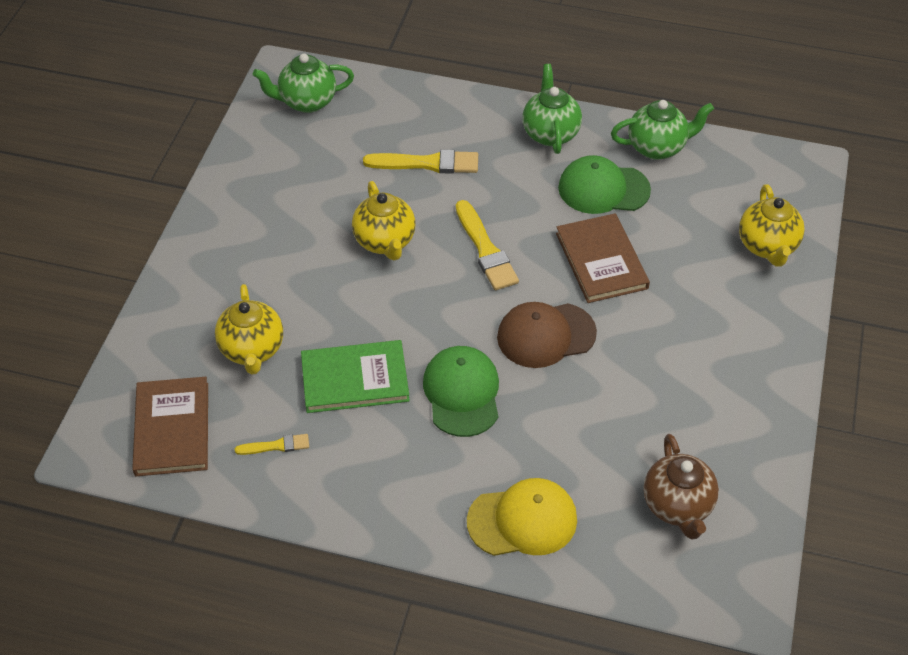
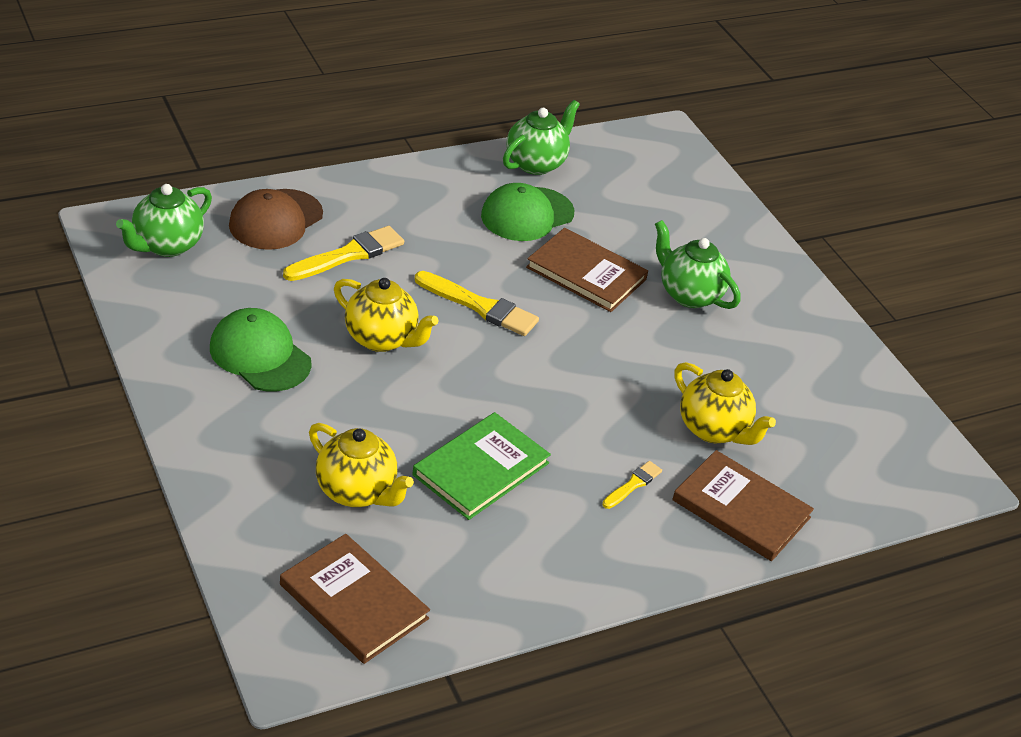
camera: 45 degrees left, 10 degrees down
yellow brush [235,434,309,455] -> yellow brush moved to [602,461,662,509]
green cap [423,346,499,437] -> green cap moved to [210,308,312,392]
yellow cap [467,478,577,556] -> brown book [672,450,814,561]
brown cap [497,302,597,368] -> brown cap moved to [229,189,323,250]
green teapot [523,64,582,154] -> green teapot moved to [655,220,740,309]
brown teapot [644,434,719,540] -> none
yellow teapot [739,184,805,267] -> yellow teapot moved to [674,362,776,445]

